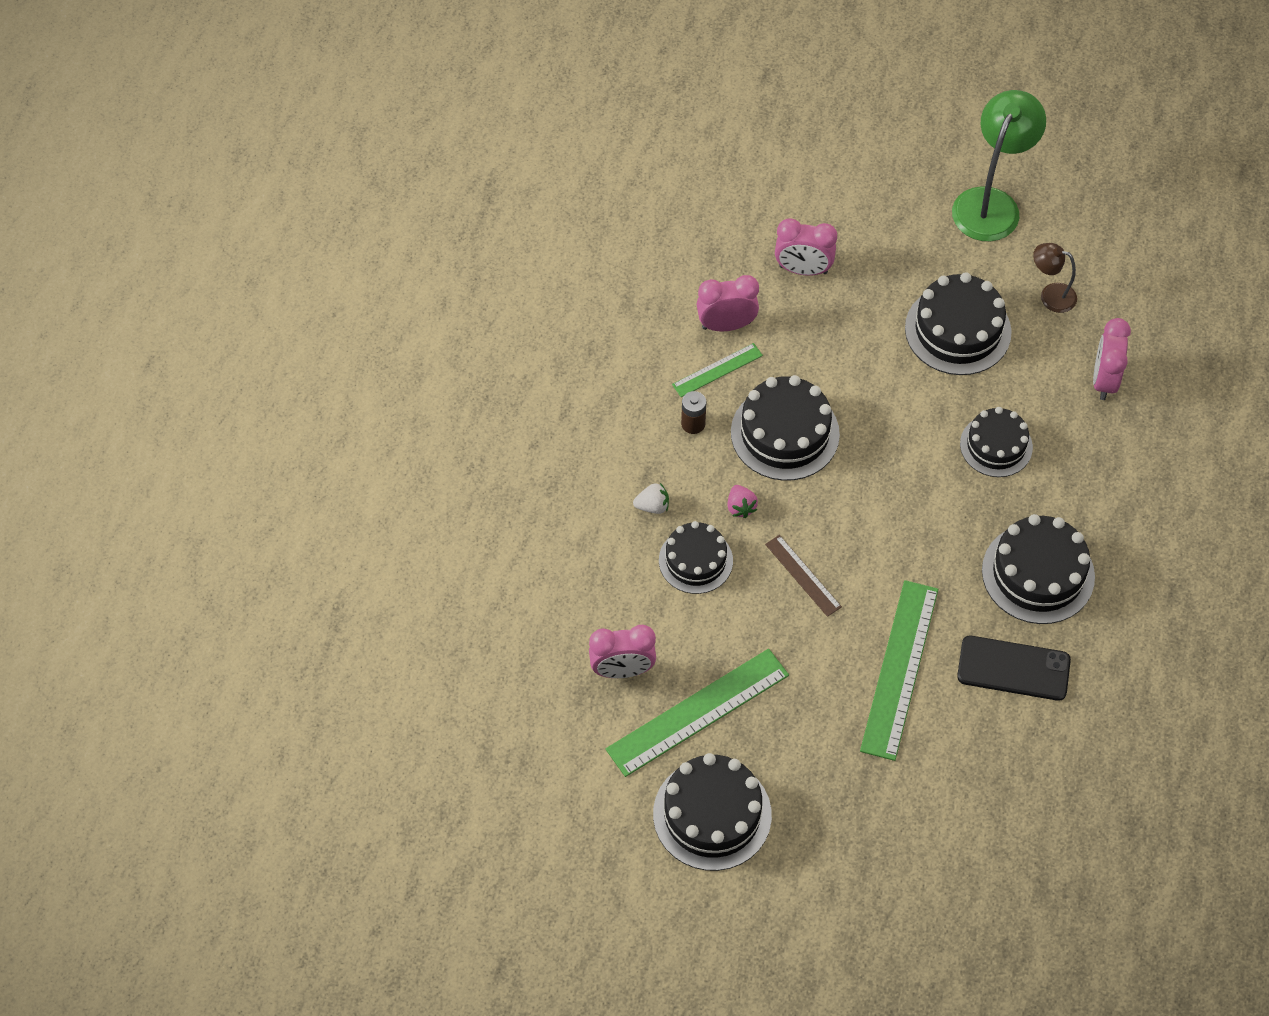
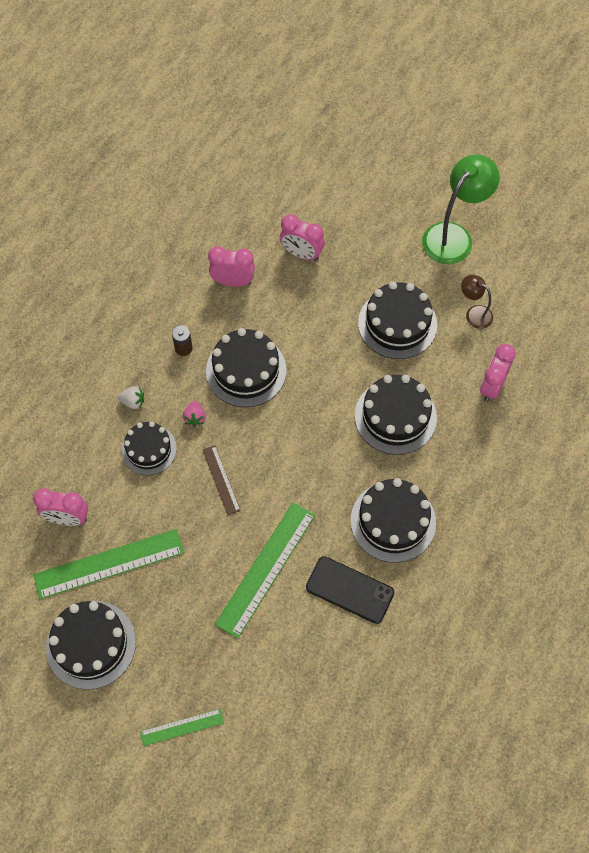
camera: 15 degrees right, 5 degrees up
green ruler [672,343,763,397] -> green ruler moved to [140,709,224,746]
black cake [960,407,1033,477] -> black cake [355,375,437,455], size x1.51

